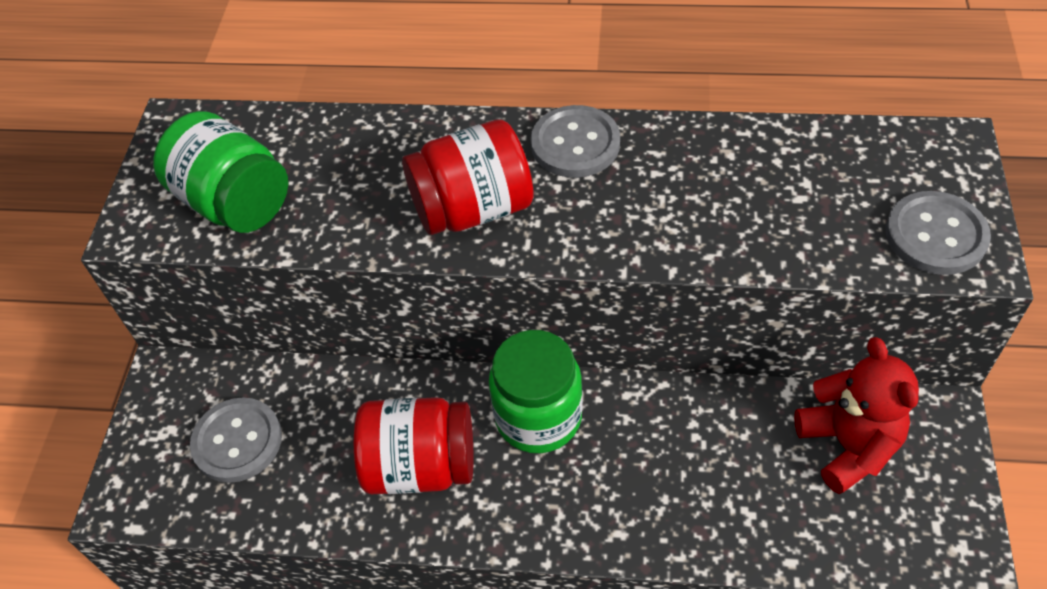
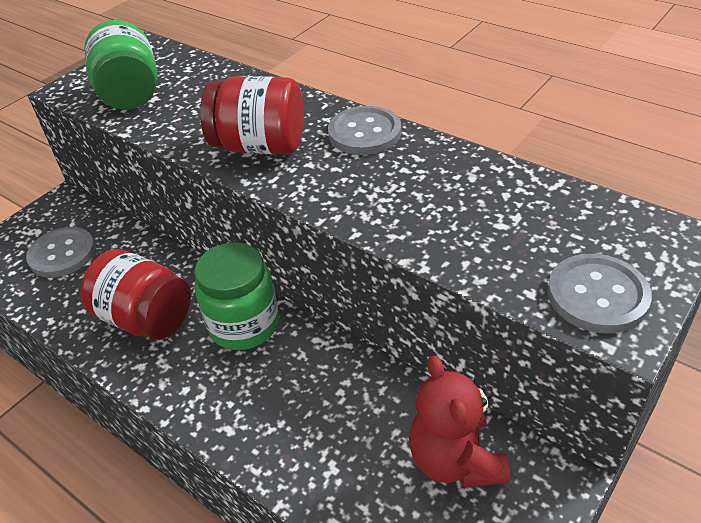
camera: 30 degrees right, 10 degrees down
red teddy bear [794,337,919,494] -> red teddy bear turned 150 degrees clockwise [409,355,510,487]

